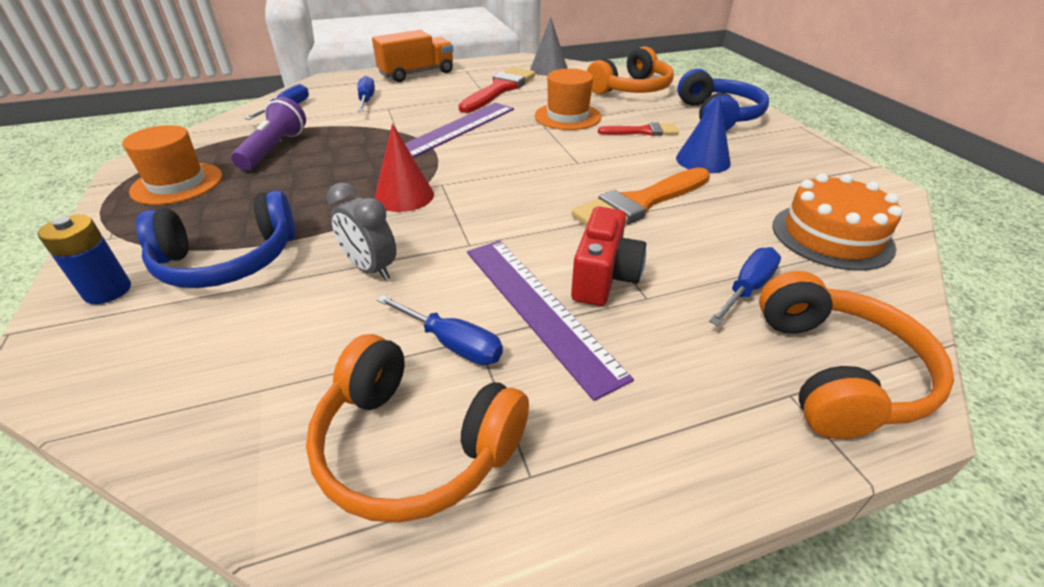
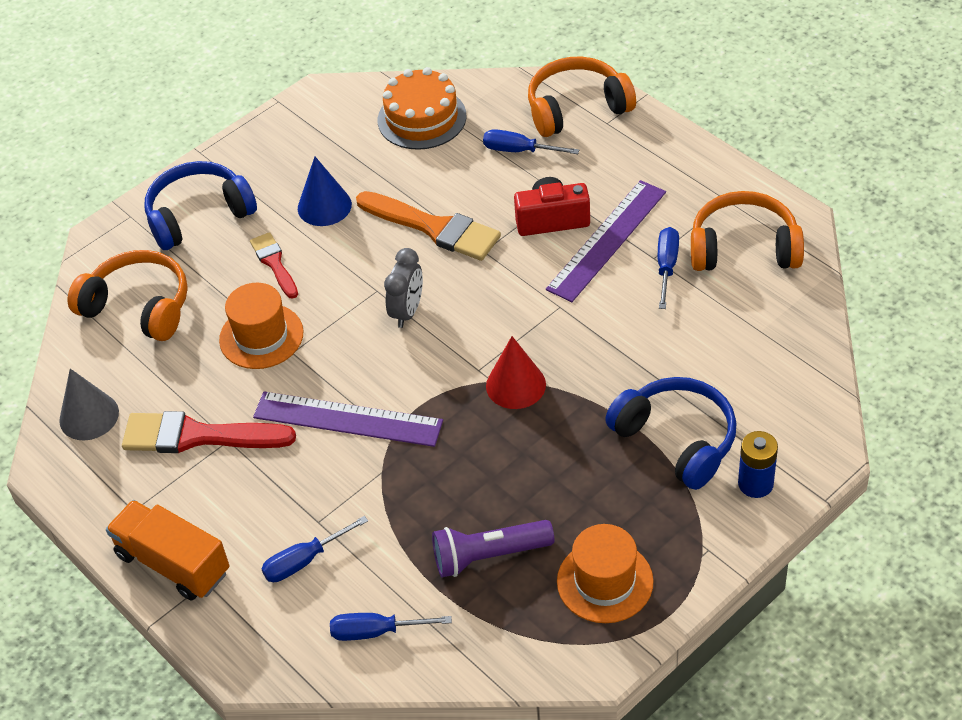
camera: 110 degrees left, 10 degrees up
orange headphones [306,334,529,523] -> orange headphones turned 90 degrees counterclockwise [691,191,804,271]
grey clock [327,183,396,280] -> grey clock moved to [384,248,423,328]

